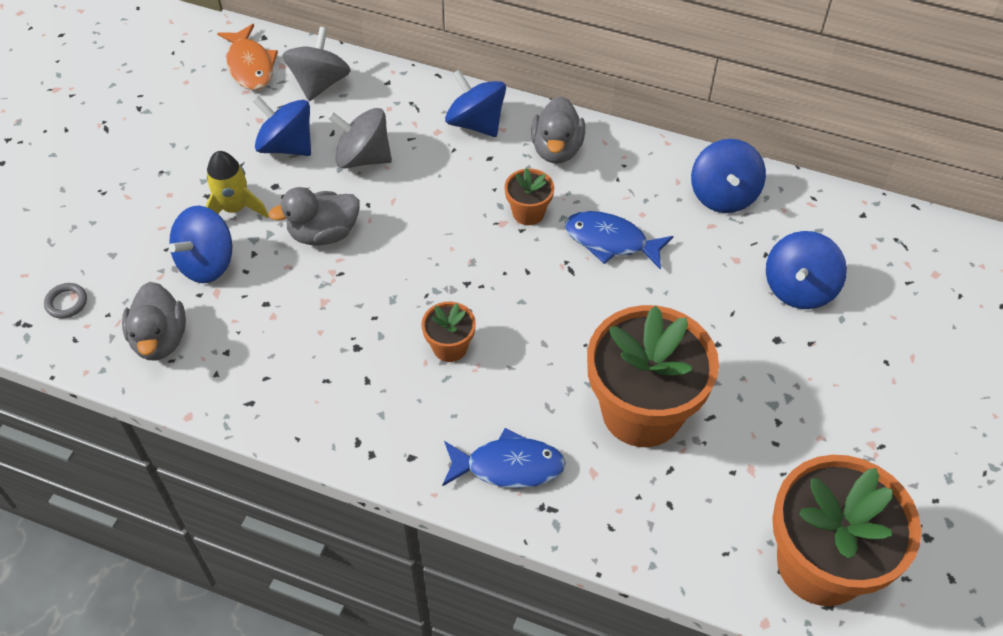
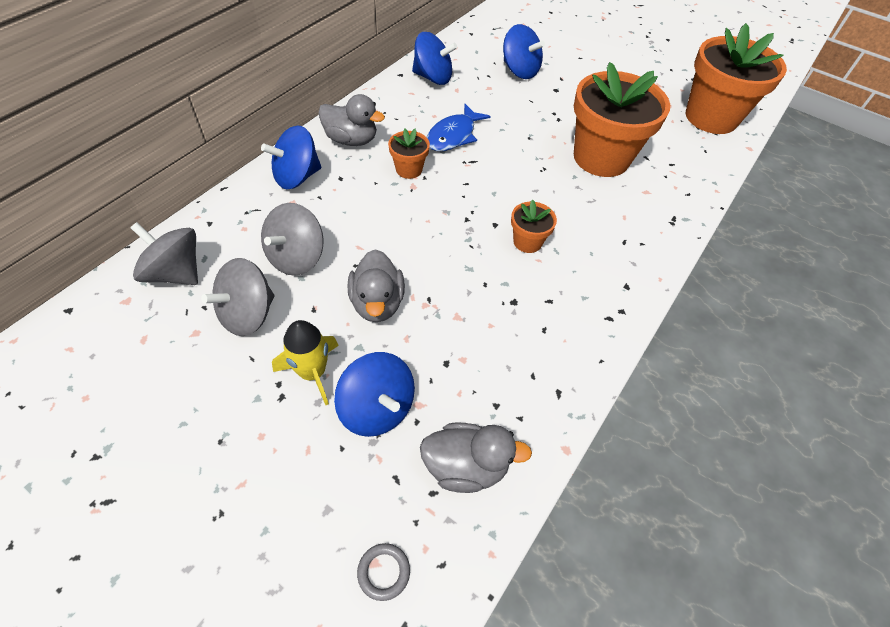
camera: 80 degrees left, 0 degrees up
orange fish [217,24,278,90] -> none
blue spinning top [253,96,311,156] -> grey spinning top [201,258,275,336]
blue fish [442,428,566,489] -> none

